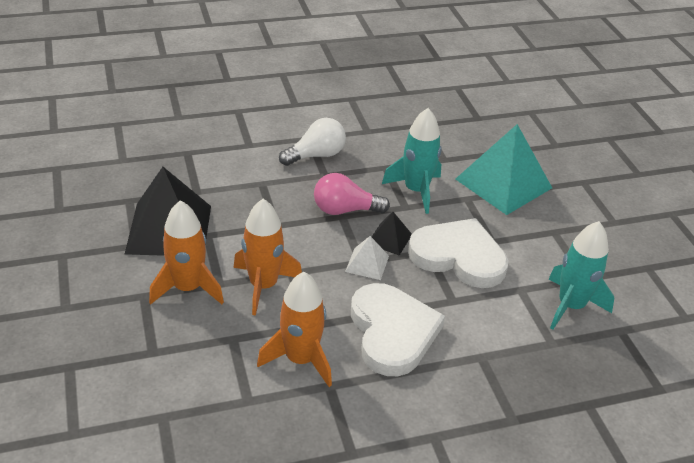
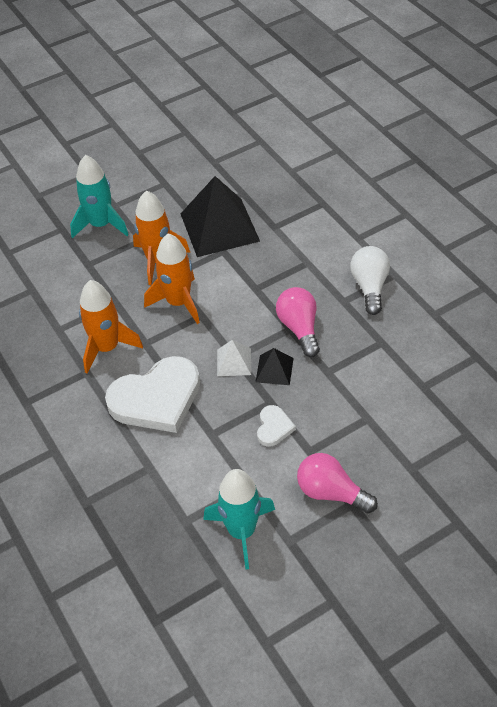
camera: 80 degrees right, 10 degrees up
white light bulb [279,118,346,166] -> white light bulb turned 135 degrees counterclockwise [350,246,390,315]
turquoise rocket [382,108,442,214] -> turquoise rocket moved to [70,155,129,238]
white heart [408,218,509,288] -> white heart [257,405,296,447], size x0.46
turquoise pyramid [456,124,552,215] -> none
none -> pink light bulb [297,453,378,513]

